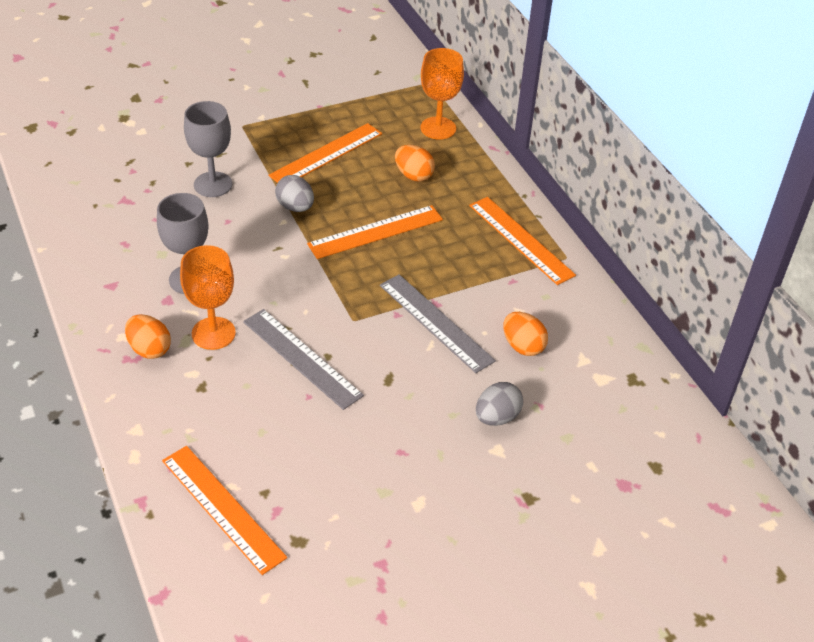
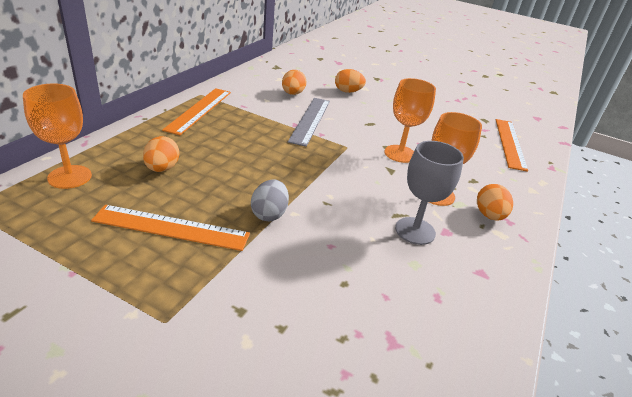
camera: 130 degrees left, 10 degrees down
grey goblet [184,101,232,197] -> none
grey ruler [243,309,364,410] -> orange goblet [384,78,436,163]
orange ruler [307,205,443,259] -> none
grey egg [476,382,523,426] -> orange egg [335,69,366,93]

